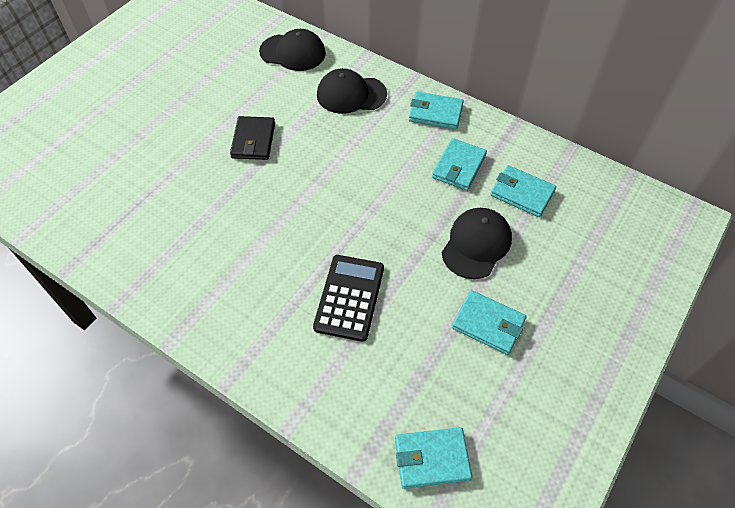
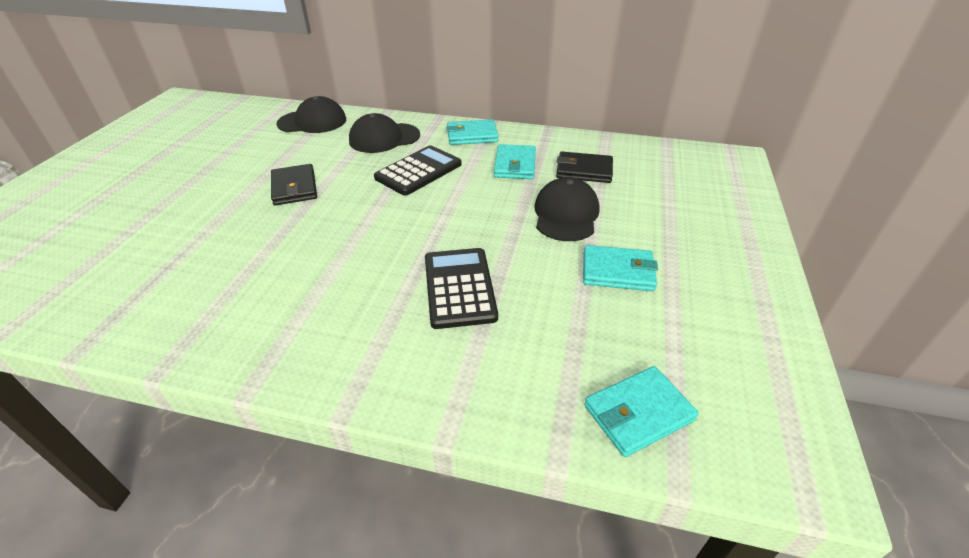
camera: 20 degrees left, 15 degrees down
turquoise wallet [490,165,556,217] -> black wallet [556,152,613,183]
none -> black calculator [374,145,462,196]

